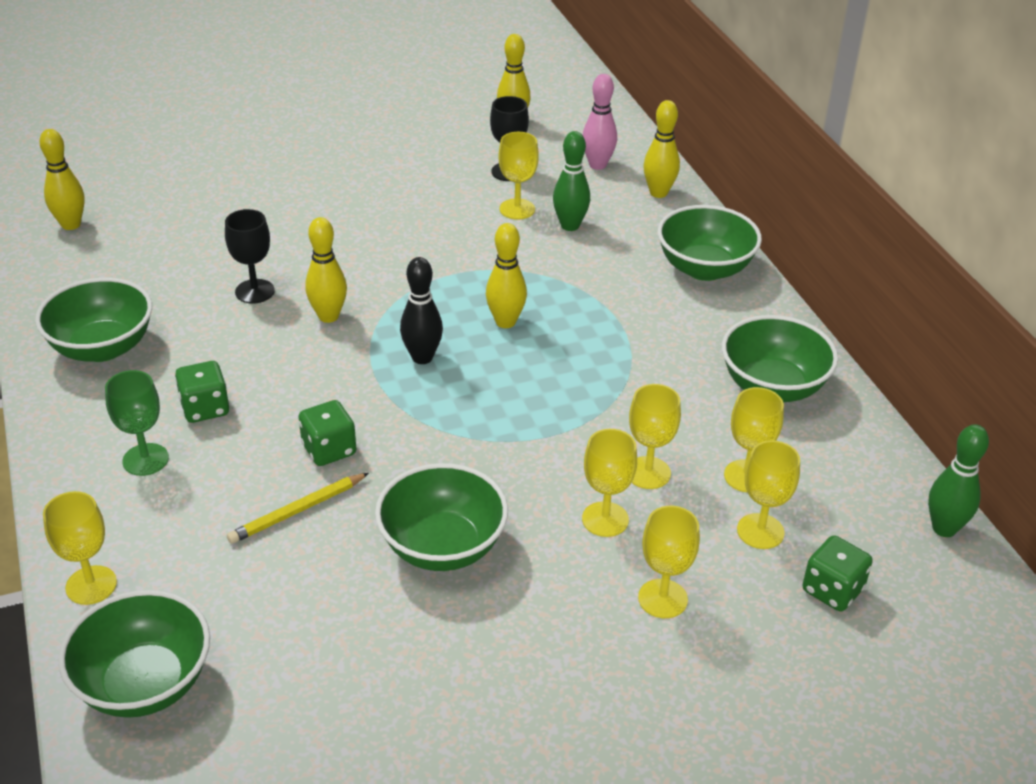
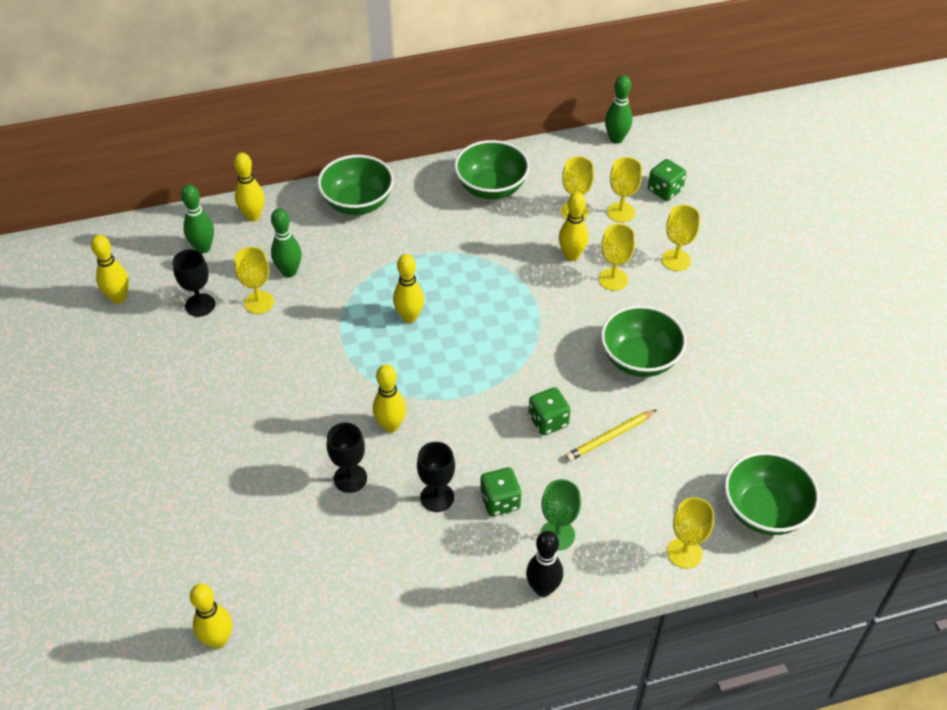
camera: 85 degrees left, 10 degrees up
green bowl [35,278,152,362] -> none
yellow pencil [227,473,369,544] -> yellow pencil turned 90 degrees clockwise [565,410,656,461]
black bowling pin [400,257,443,364] -> black bowling pin moved to [526,531,563,597]
pink bowling pin [583,74,617,170] -> green bowling pin [181,184,214,253]
yellow goblet [629,384,681,489] -> yellow bowling pin [559,192,589,261]
none -> black goblet [417,442,455,512]

